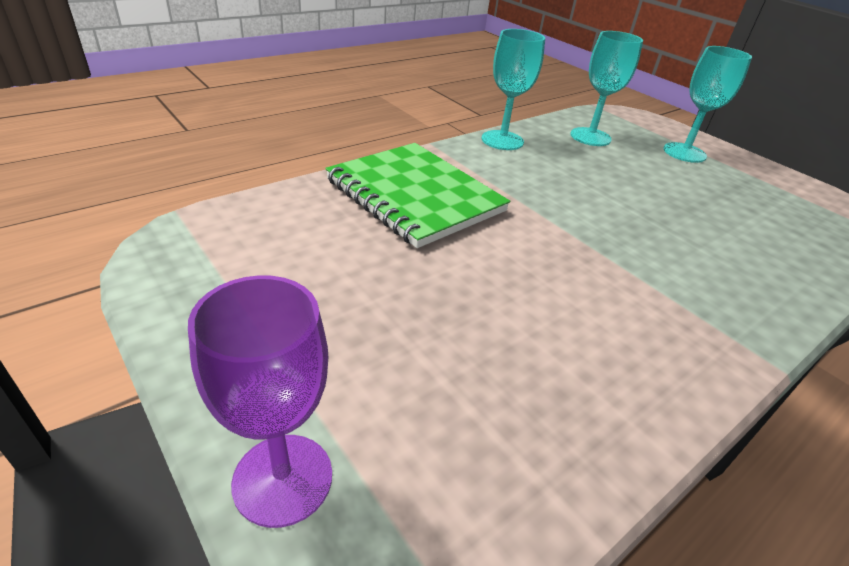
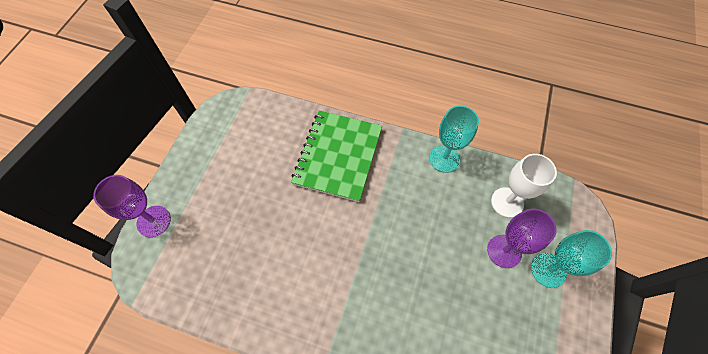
camera: 60 degrees right, 25 degrees up
turquoise goblet [570,31,643,146] -> white goblet [491,154,557,218]
none -> purple goblet [487,208,557,268]

